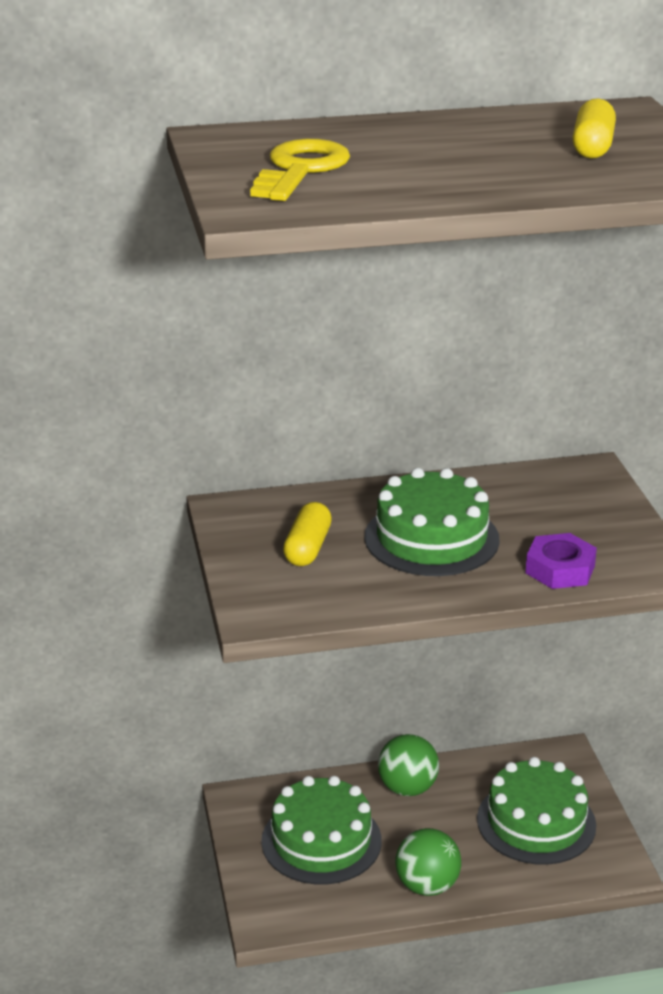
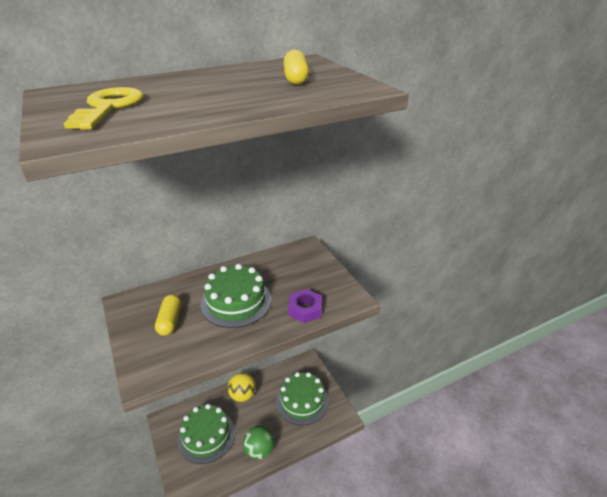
camera: 15 degrees left, 5 degrees up
green ball [378,734,439,796] -> yellow ball [227,373,256,402]

